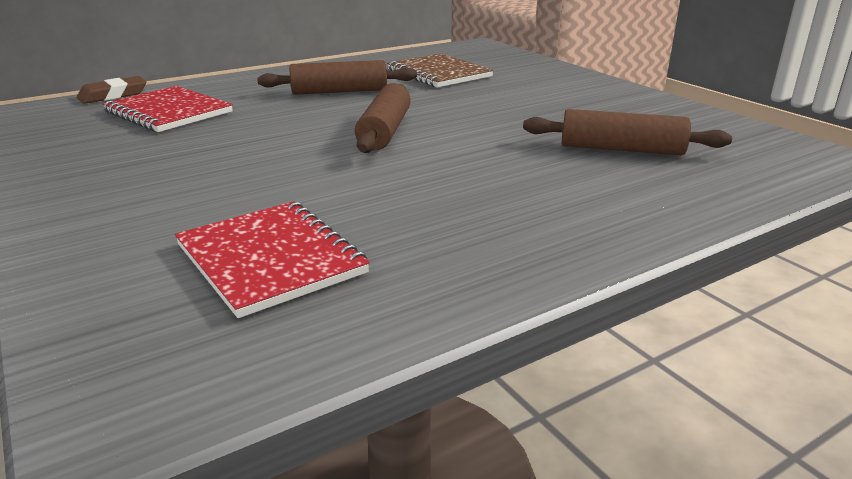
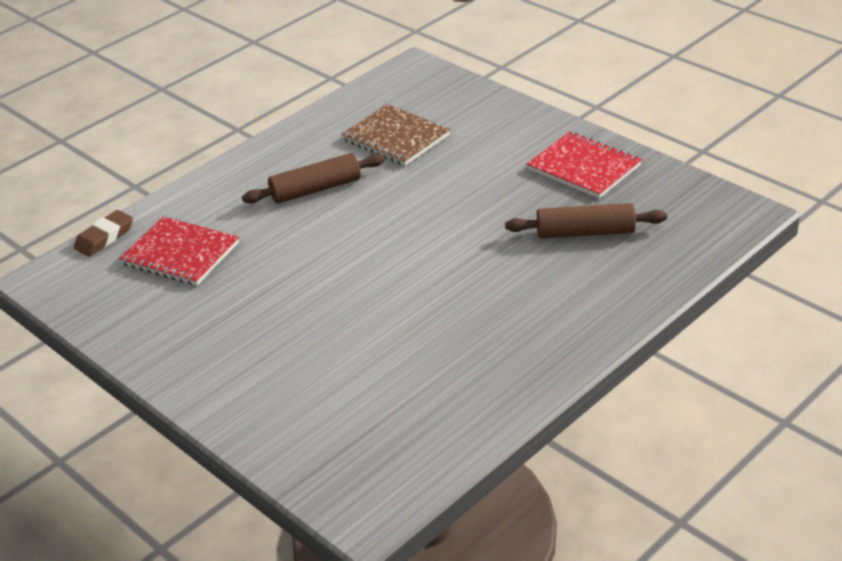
camera: 10 degrees left, 10 degrees up
red notebook [175,201,370,318] -> red notebook moved to [527,131,642,198]
brown rolling pin [355,83,411,153] -> none

